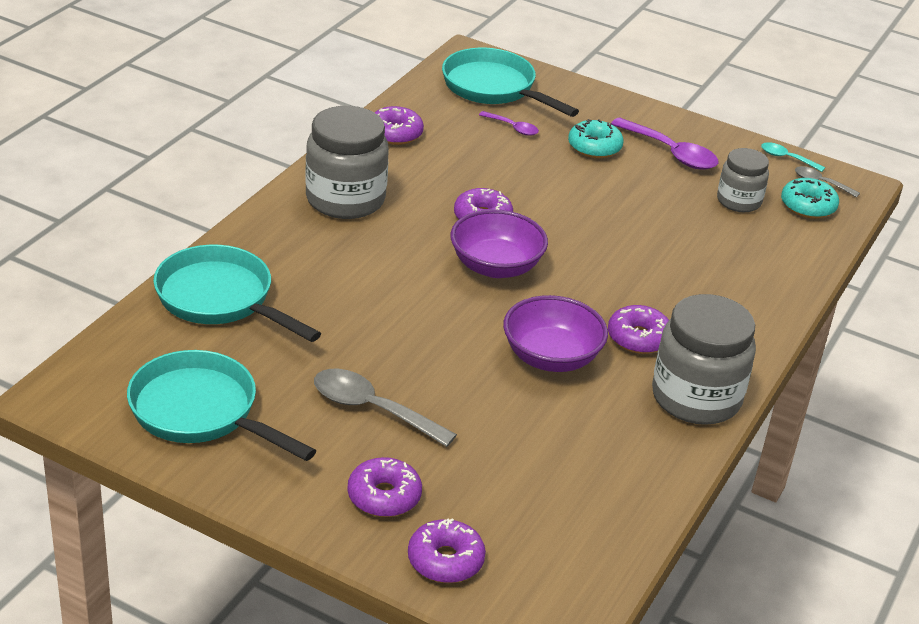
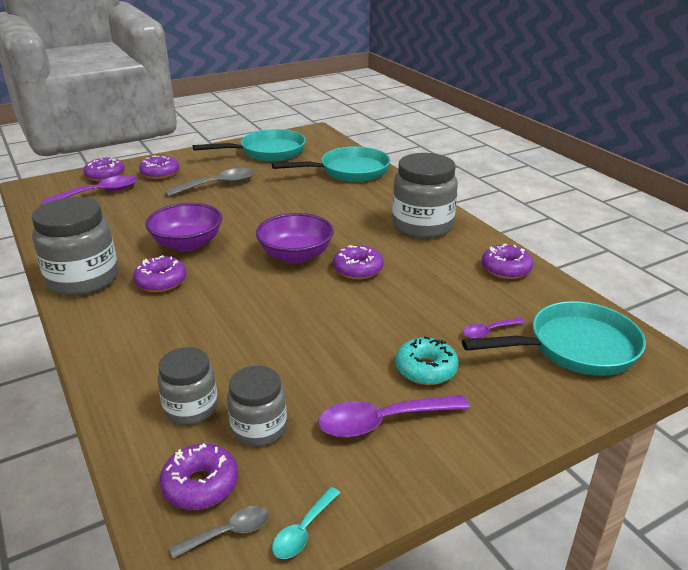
camera: 125 degrees right, 5 degrees down
turquoise spoon [761,142,825,172] -> turquoise spoon turned 150 degrees clockwise [272,487,340,559]
turquoise donut [781,178,839,219] -> purple donut [159,443,238,510]
none -> purple spoon [41,175,137,204]
none -> grey jar [157,347,218,425]

